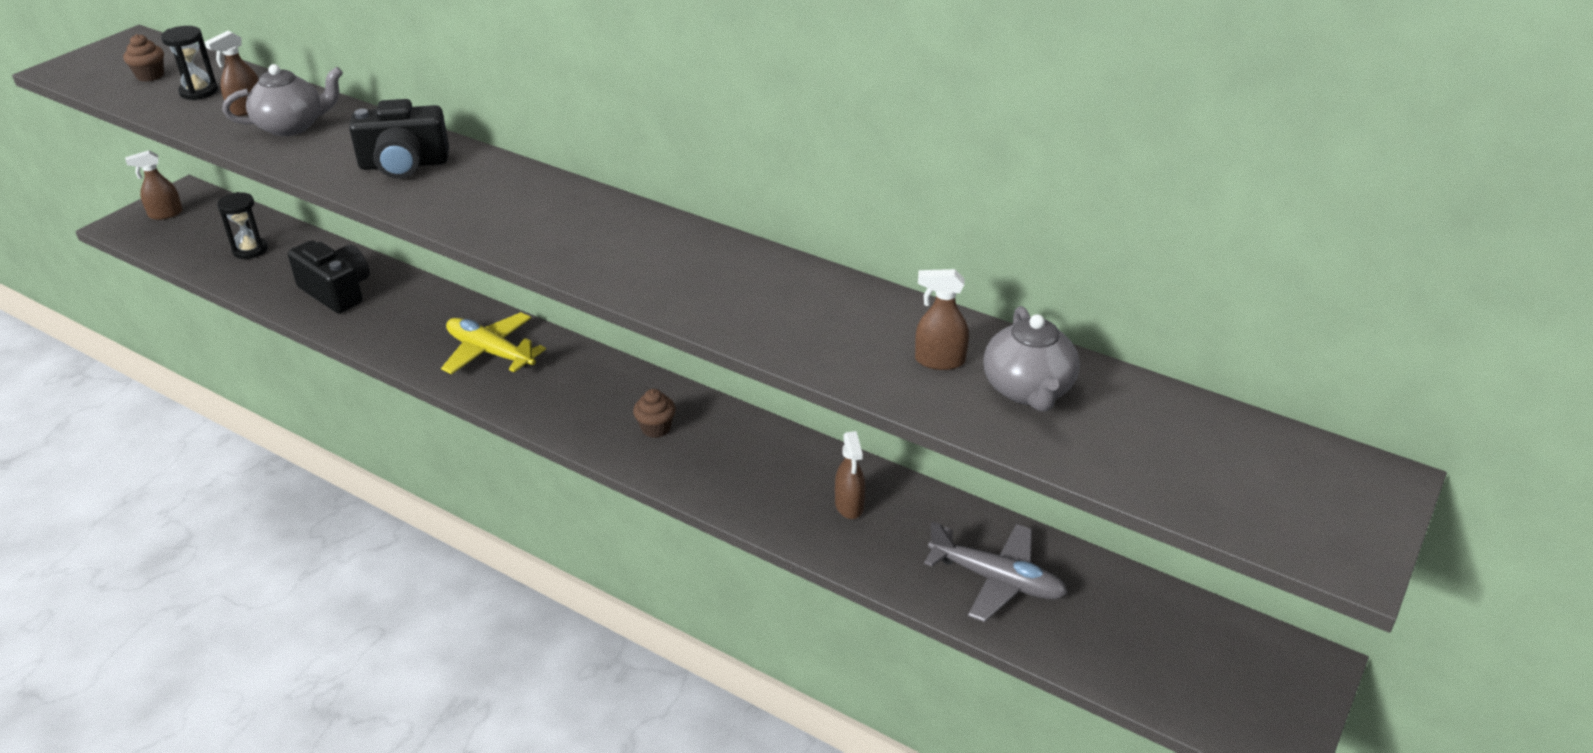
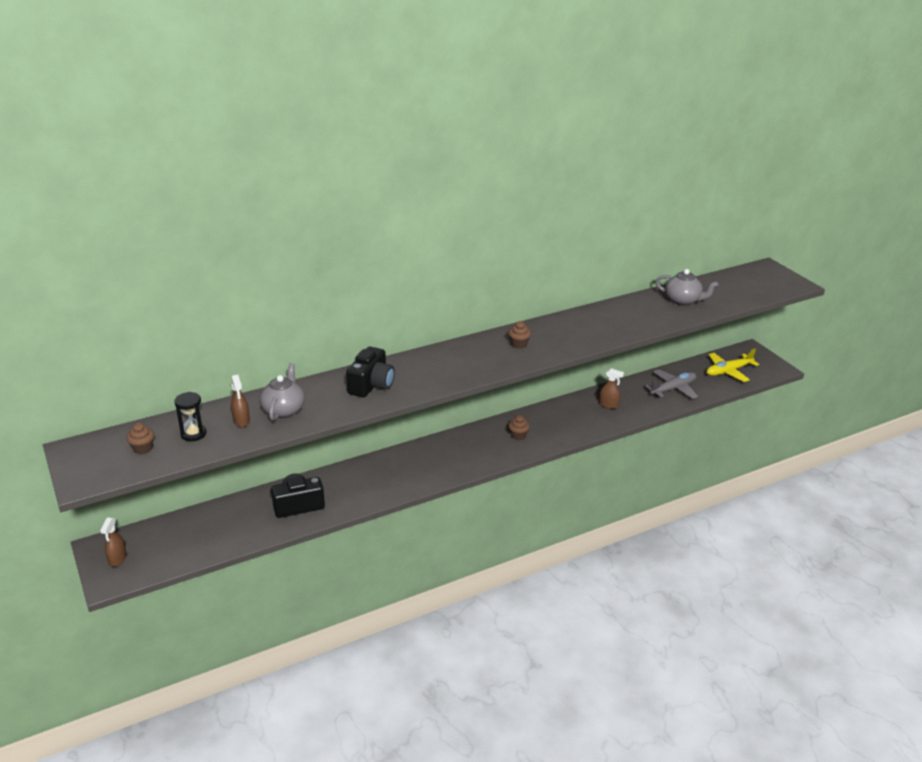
camera: 60 degrees left, 5 degrees down
black hourglass [217,192,268,259] -> none
yellow plane [441,312,546,374] -> yellow plane moved to [707,349,759,382]
brown spray bottle [915,269,969,370] -> none
none -> brown cupcake [508,321,531,349]

